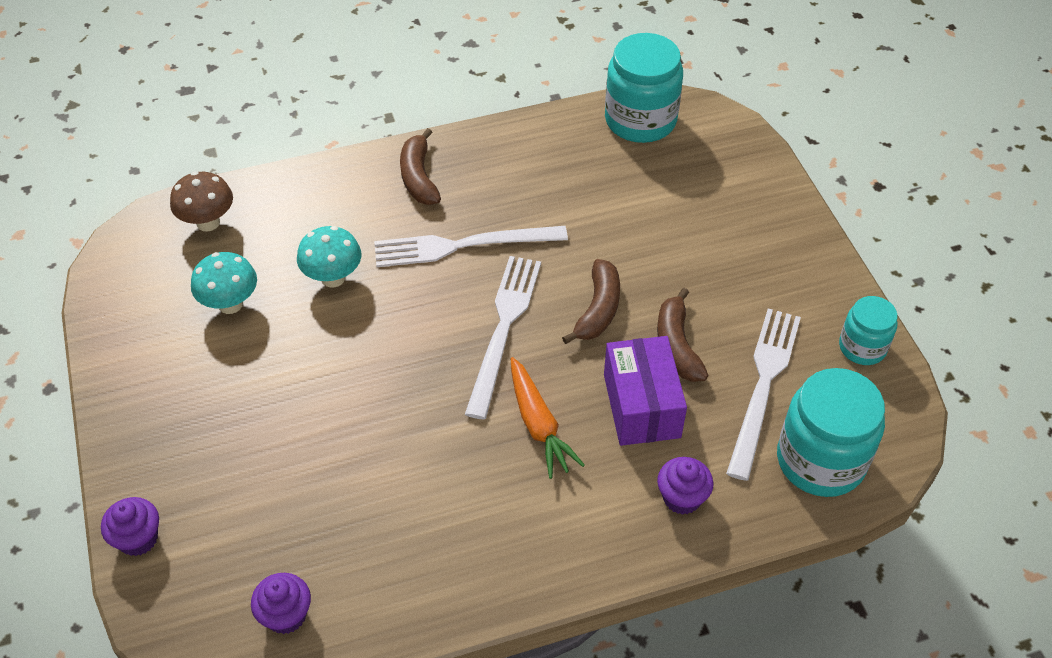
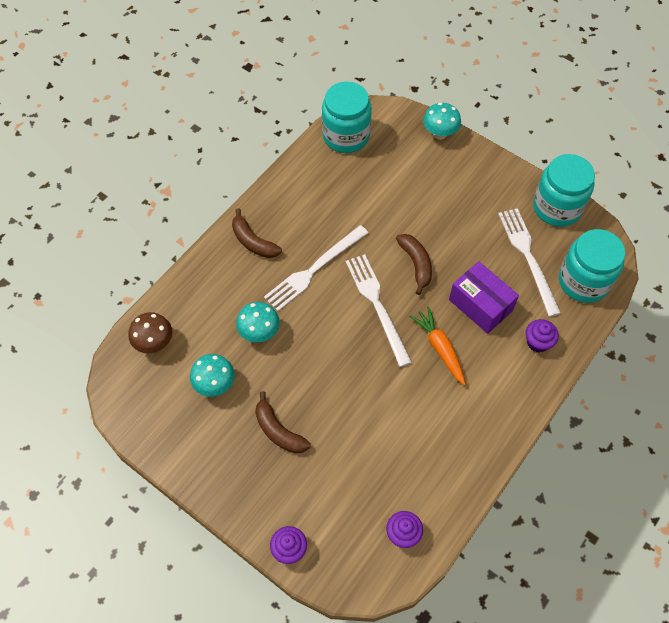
camera: 35 degrees left, 10 degrees up
orange carrot [511,357,585,479] -> orange carrot turned 150 degrees counterclockwise [410,306,466,385]
brown banana [657,288,709,382] -> brown banana moved to [255,391,311,454]
turquoise jar [839,296,898,365] -> turquoise jar [533,154,595,227], size x1.74
none -> turquoise mushroom [423,103,461,140]

